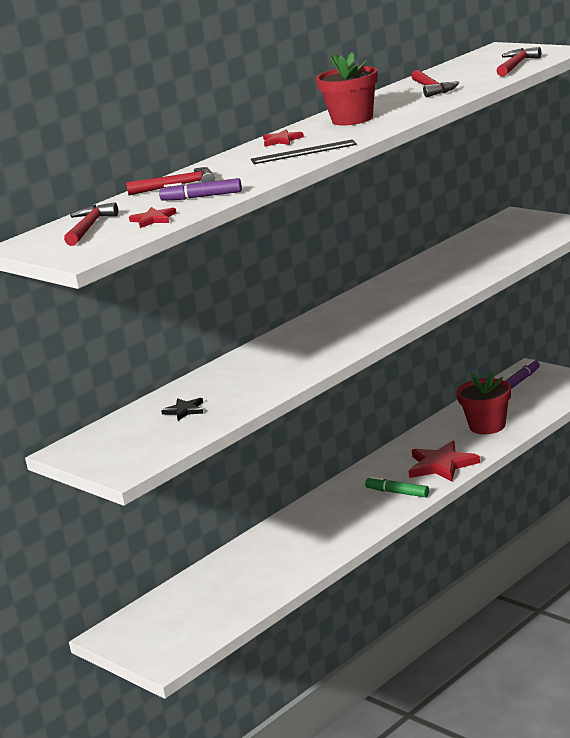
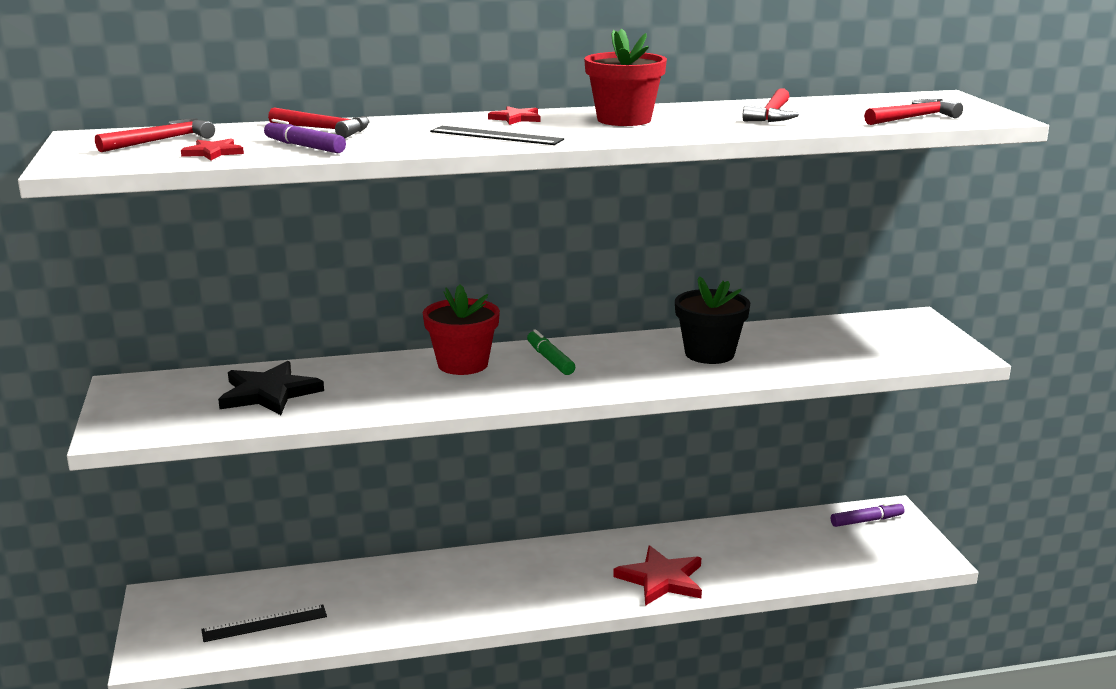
camera: 30 degrees right, 0 degrees up
black star [161,398,204,421] -> black star [218,361,324,415], size x1.94
green marker [365,476,429,497] -> green marker moved to [527,329,575,375]
red flower pot [457,372,511,434] -> red flower pot moved to [423,284,500,375]
none -> black ruler [201,604,327,642]
none -> black flower pot [675,276,750,364]

